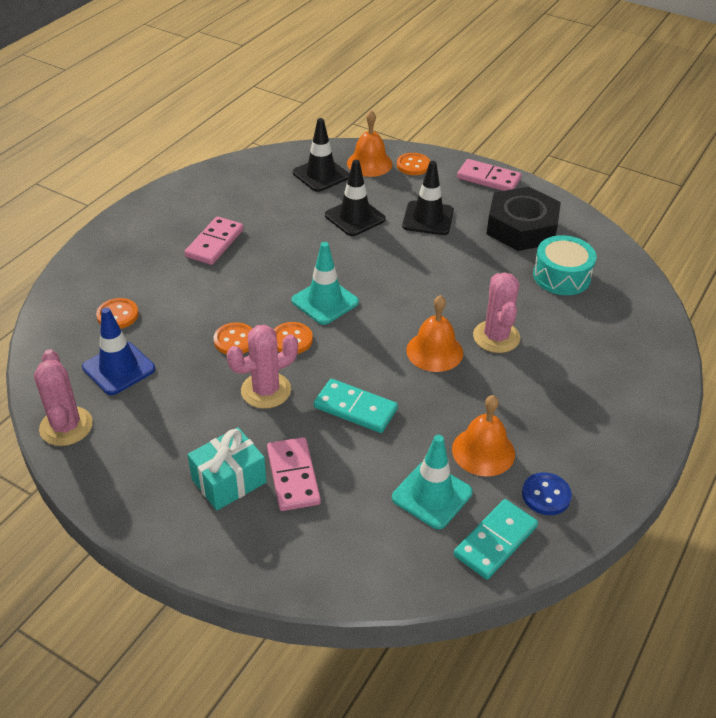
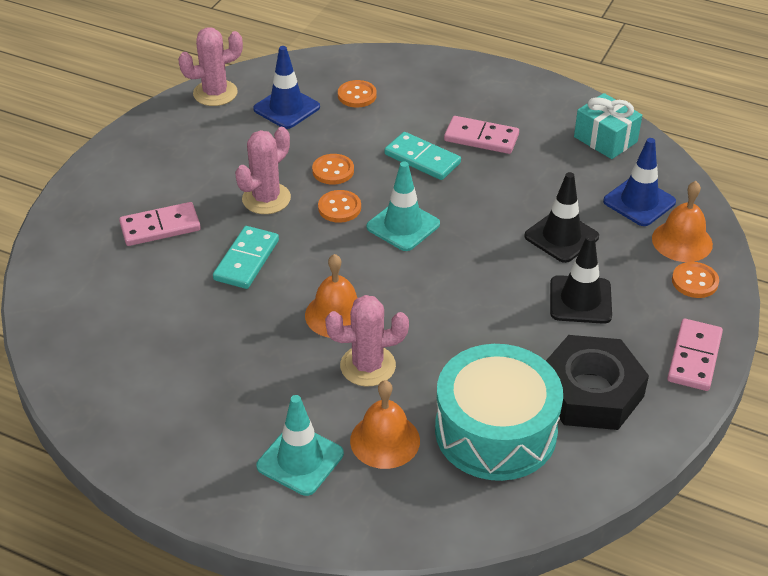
camera: 85 degrees right, 0 degrees up
turquoise gift [188,427,267,510] -> turquoise gift moved to [574,93,642,159]
pink cactus [227,325,298,409] -> pink cactus turned 75 degrees clockwise [235,127,291,214]
black traffic cone [293,118,350,192] -> blue traffic cone [603,138,676,226]
turquoise traffic cone [392,435,473,529] -> turquoise traffic cone moved to [256,395,344,496]
orange bell [452,395,515,476] -> orange bell moved to [350,380,420,469]
turquoise domino [454,499,538,579] -> turquoise domino moved to [385,132,461,180]
blue button [522,472,572,515] -> none
turquoise drum [533,235,596,295] -> turquoise drum [435,344,563,481], size x1.60

